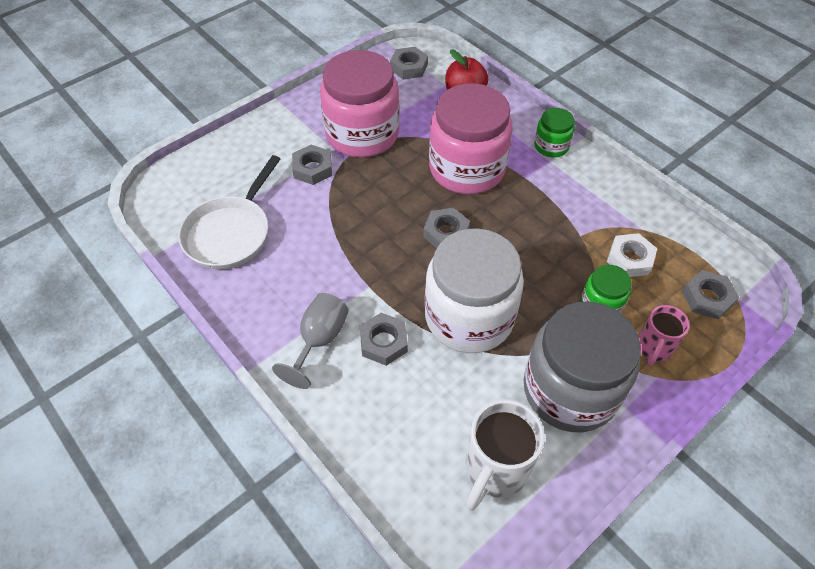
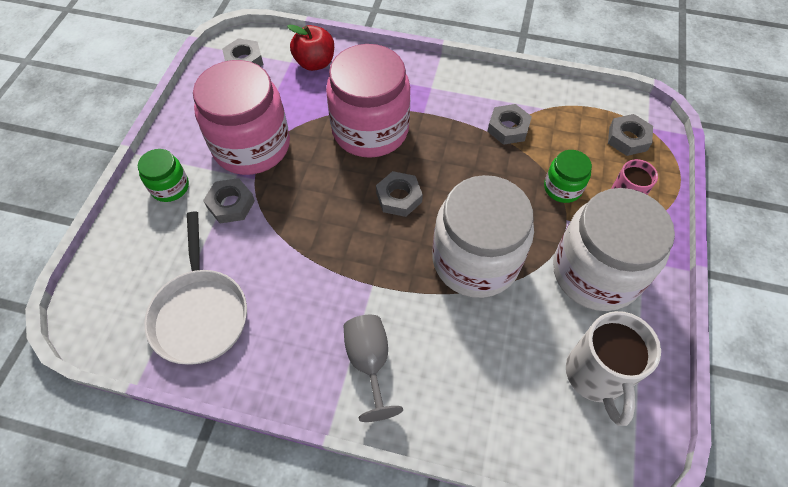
camera: 35 degrees left, 5 degrees up
grey nut [360,313,408,366] -> grey nut moved to [487,104,532,145]
grey jar [524,302,641,432] -> white jar [553,188,675,311]
green jar [534,108,575,158] -> green jar moved to [138,149,189,202]
white nut [607,233,657,277] -> none

